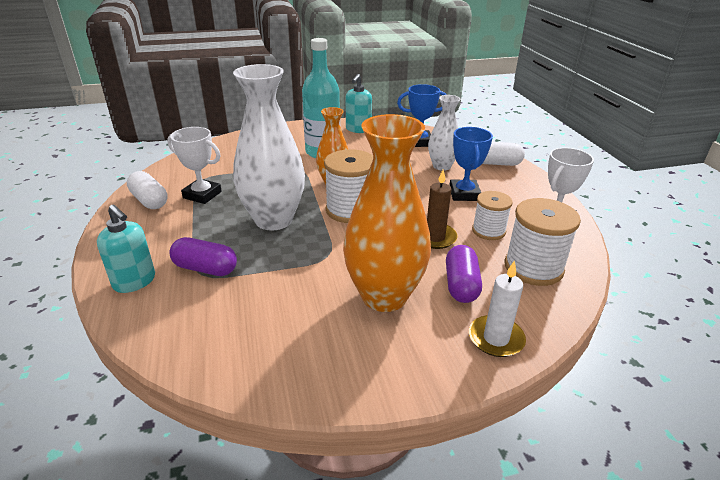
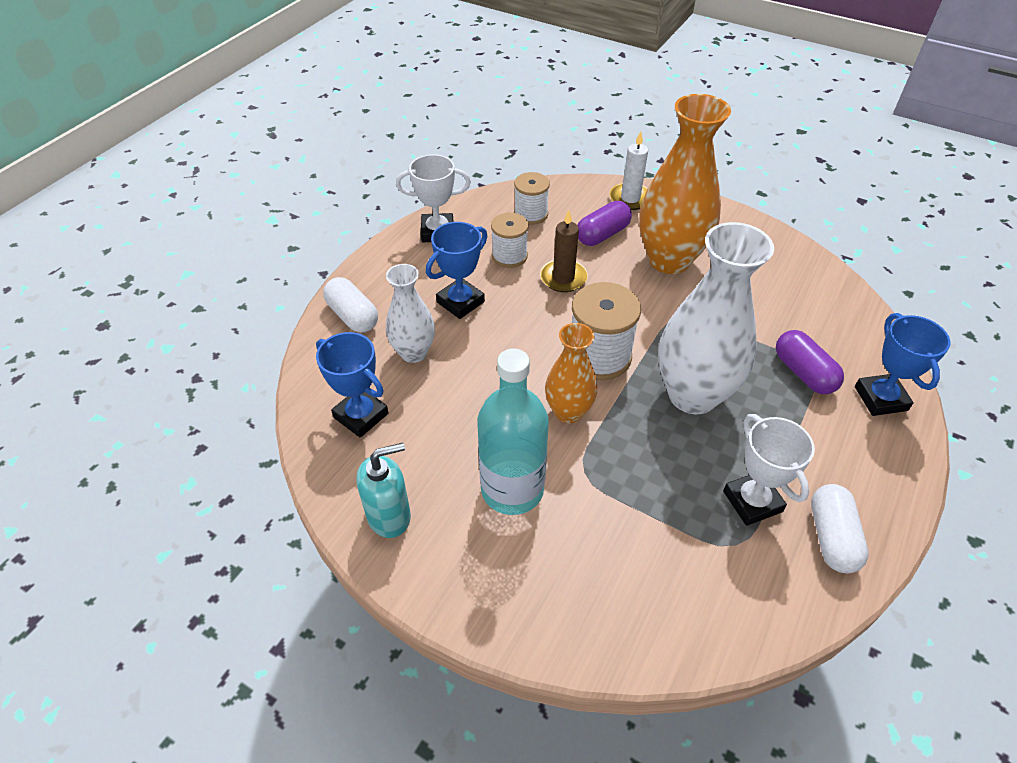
camera: 135 degrees left, 15 degrees up
turquoise soap dispenser [97,205,155,293] -> blue trophy [855,313,951,416]
white spool [505,198,581,286] -> white spool [514,172,550,225], size x0.64

